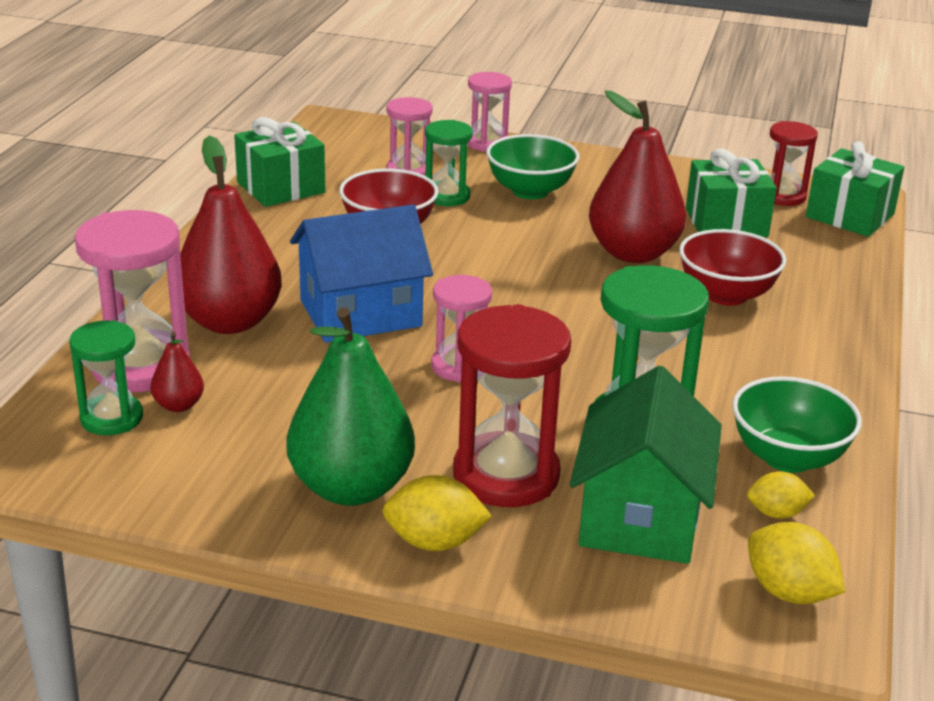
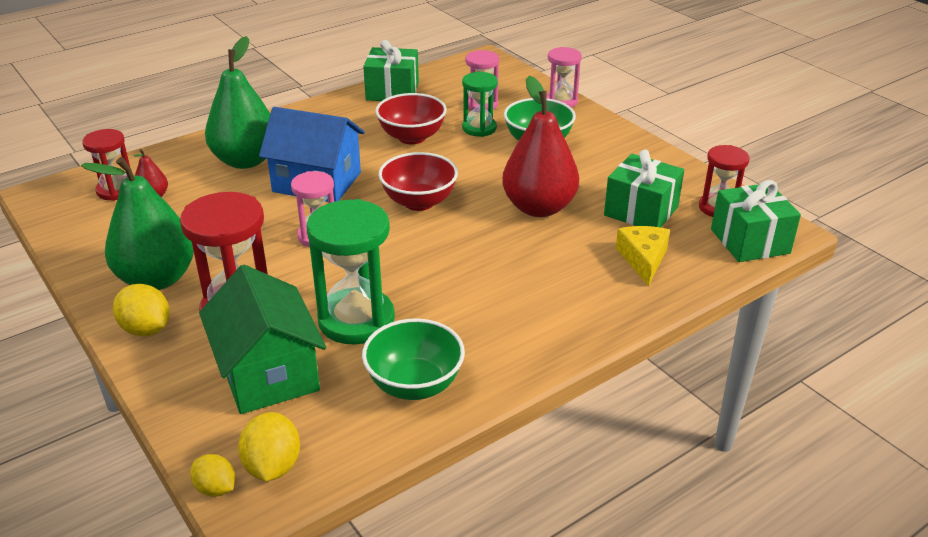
camera: 40 degrees right, 5 degrees up
green hourglass [69,320,143,435] -> red hourglass [82,129,130,201]
pink hourglass [75,210,190,392] -> none
red pear [180,135,282,334] -> green pear [205,36,270,169]
green house [570,366,722,564] -> green house turned 75 degrees counterclockwise [199,264,326,414]
red bowl [679,229,786,306] -> red bowl moved to [379,152,458,211]
yellow lemon [747,471,815,519] -> yellow lemon moved to [190,454,235,497]
none -> yellow cheese [616,226,670,286]

